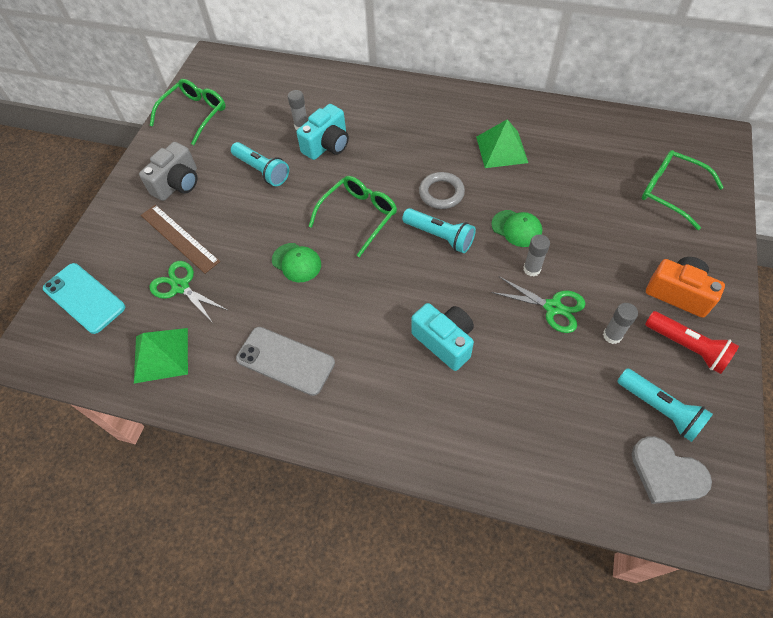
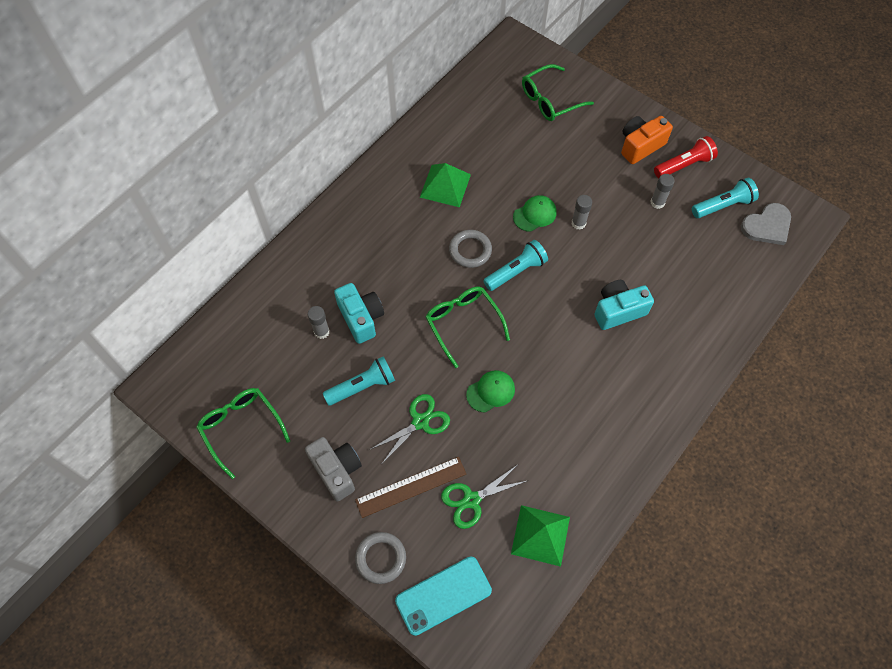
camera: 70 degrees left, 5 degrees up
grey phone [236,327,335,396] -> none
green scissors [491,277,586,333] -> green scissors moved to [371,394,450,462]
none -> grey ring [355,532,406,584]

